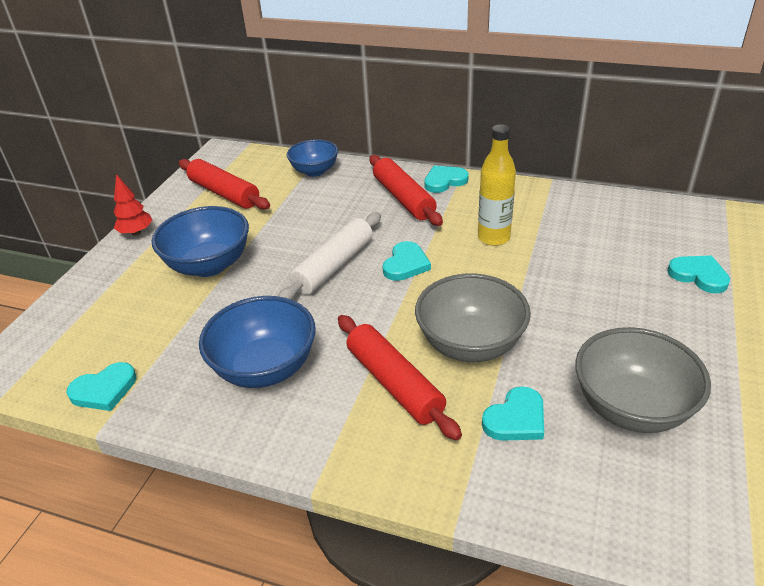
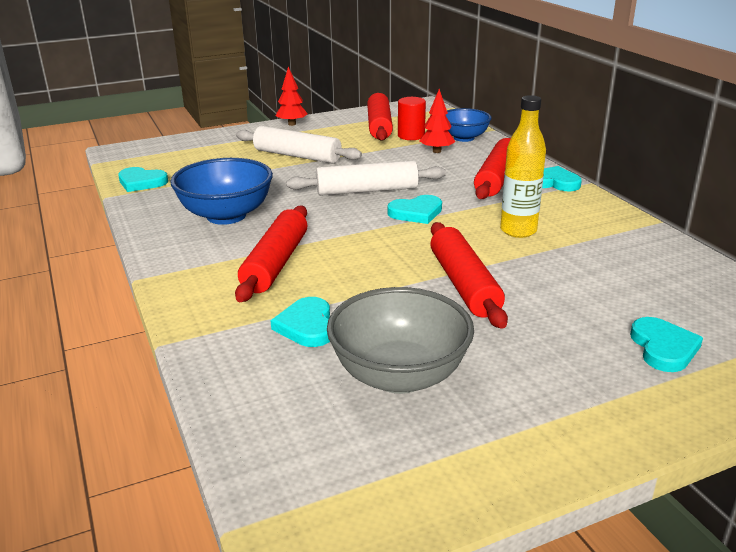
camera: 45 degrees right, 10 degrees down
blue bowl [151,206,249,277] -> white rolling pin [236,126,362,163]
grey bowl [415,274,531,362] -> none
turquoise heart [482,386,544,441] -> turquoise heart turned 75 degrees clockwise [270,297,330,347]
none -> red cylinder [398,97,426,140]
none -> red tree [420,89,455,153]
none -> red rolling pin [430,222,508,329]

